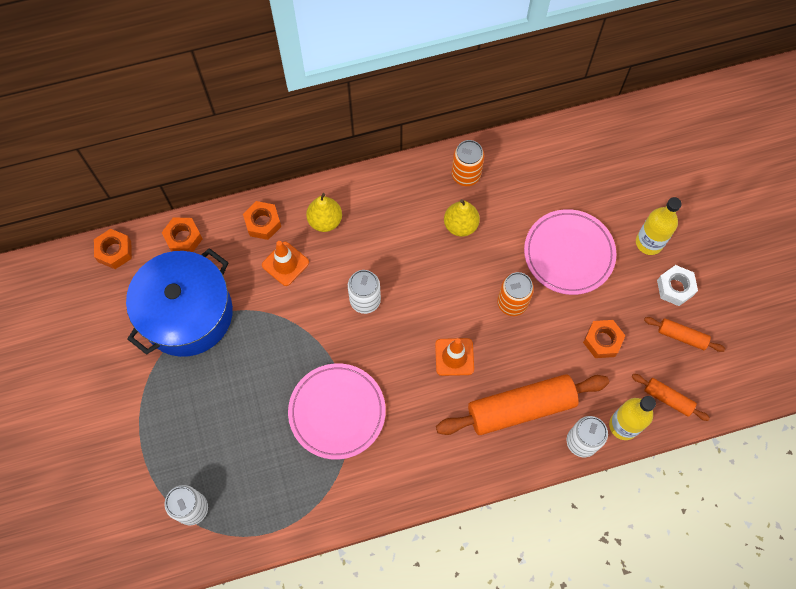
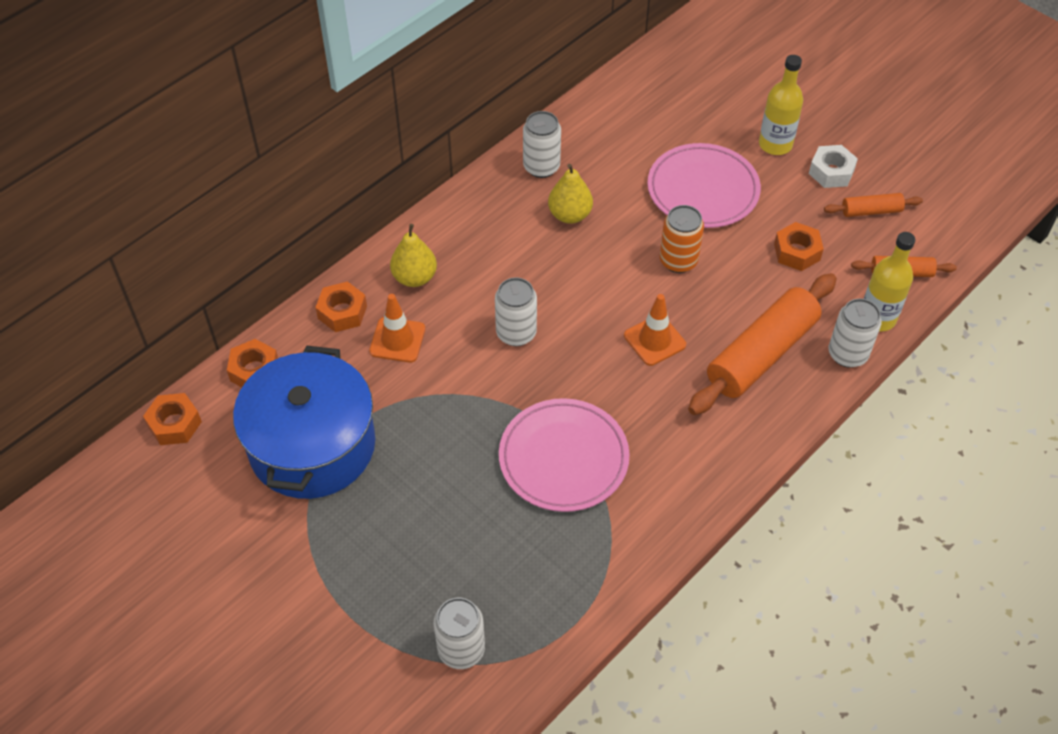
camera: 30 degrees left, 15 degrees down
orange can [452,140,484,186] -> white can [523,111,561,178]

